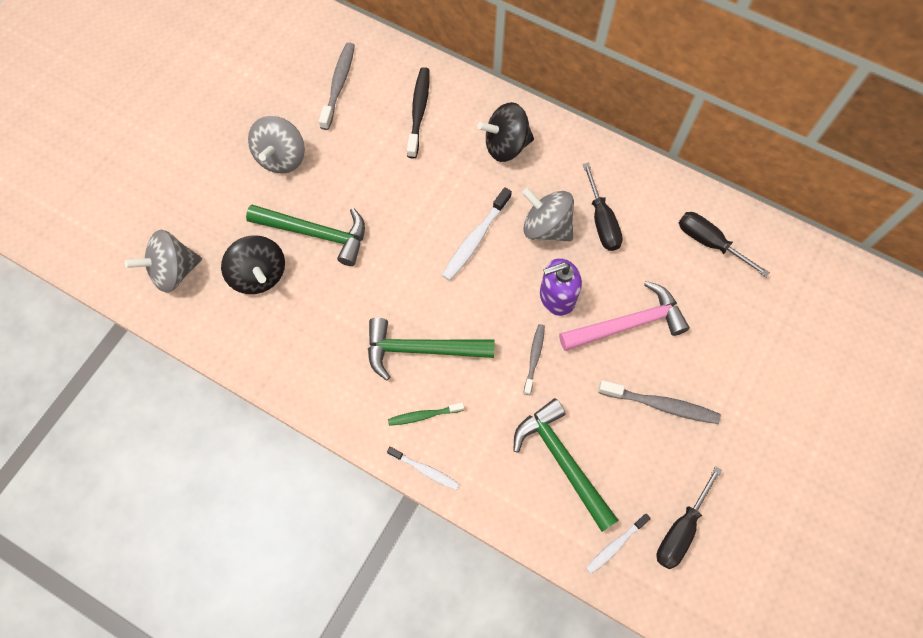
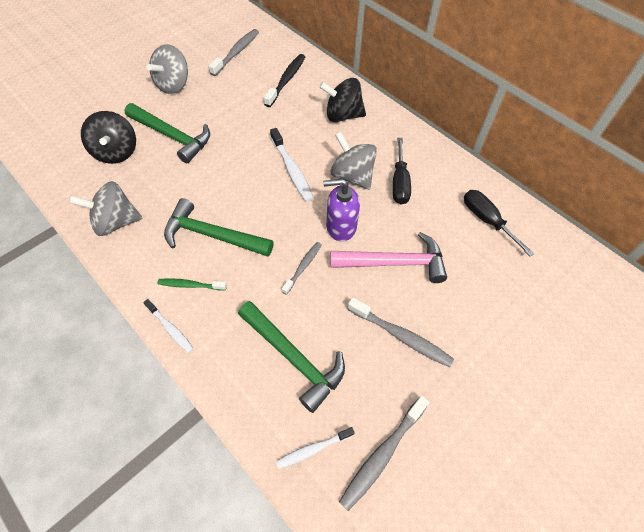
camera: 15 degrees right, 10 degrees down
grey spinning top [125,230,202,293] -> grey spinning top moved to [69,181,142,236]
white toothbrush [442,187,512,281] -> white toothbrush turned 75 degrees counterclockwise [270,128,314,202]
green hammer [513,398,619,532] -> green hammer turned 150 degrees clockwise [238,301,345,413]
black screwdriver [656,466,722,569] -> grey toothbrush [339,396,429,511]

